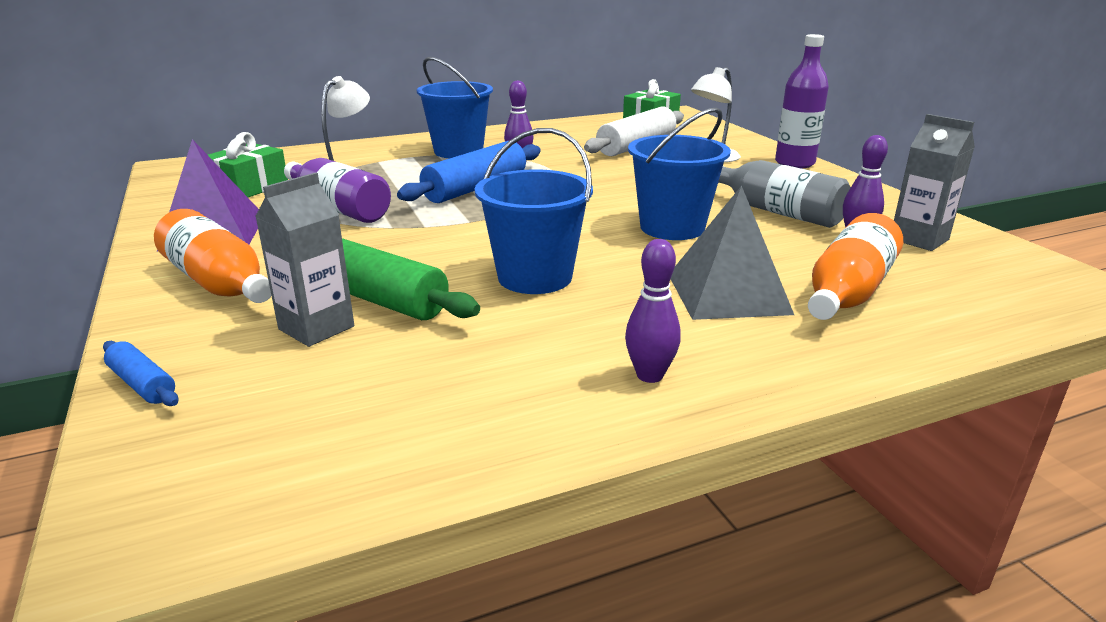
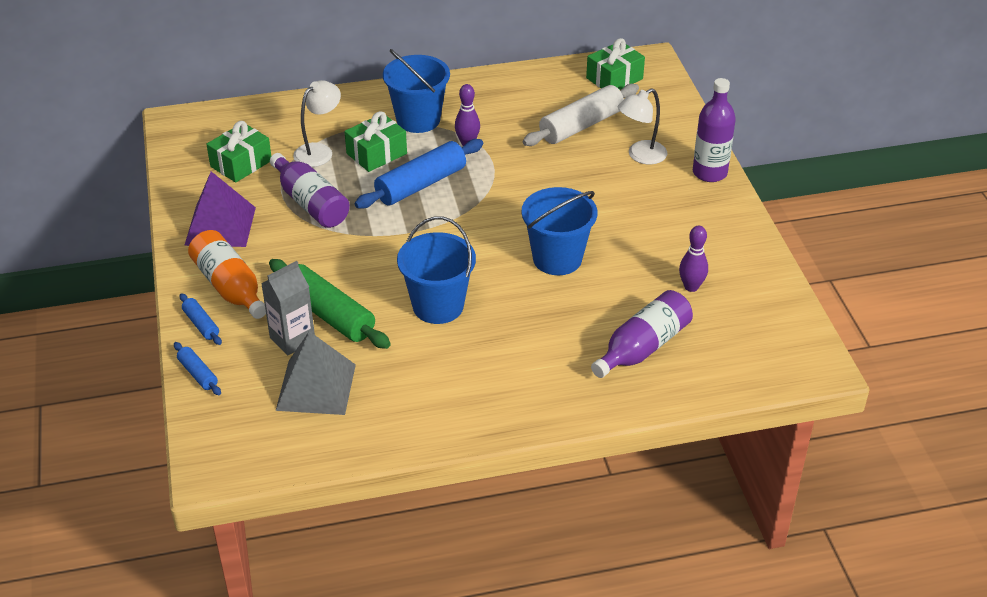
camera: 10 degrees right, 15 degrees up
purple bowling pin [625,239,681,383] -> none
grey pyramid [671,185,794,320] -> grey pyramid moved to [276,331,356,415]
grey bottle [718,160,851,228] -> none
orange bottle [808,213,903,320] -> purple bottle [591,290,693,378]
grey carton [894,114,975,251] -> none
none -> blue rolling pin [180,293,222,345]
none -> green gift [344,111,407,172]

